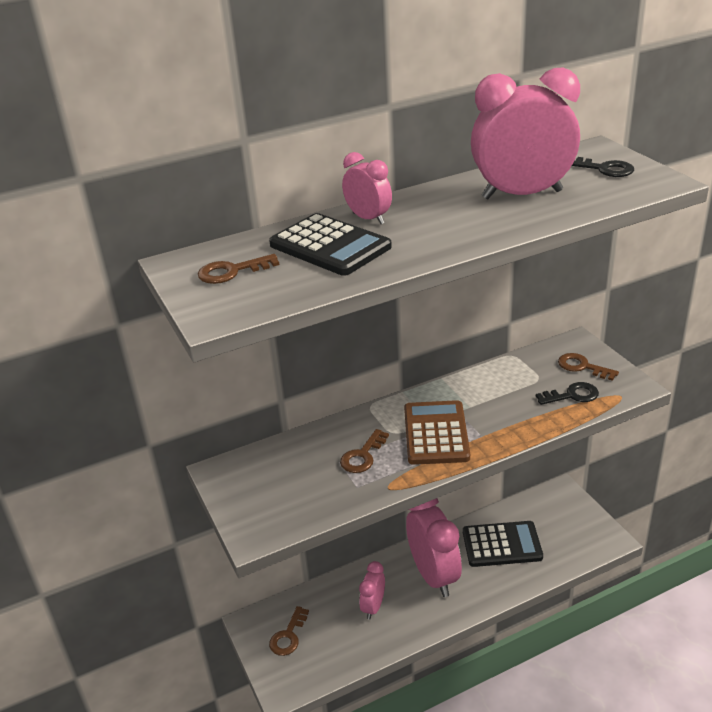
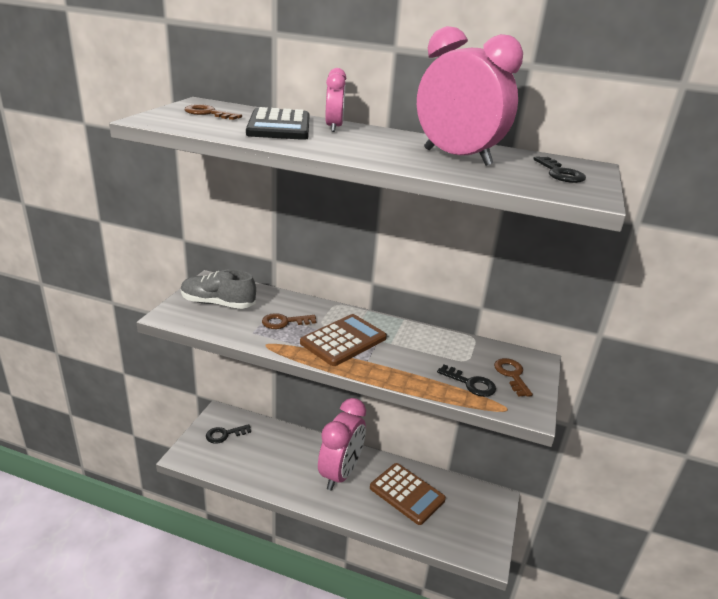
camera: 40 degrees right, 5 degrees down
brown key [269,606,309,656] -> black key [206,424,251,444]
pink clock [359,561,385,620] -> none
black calculator [463,521,543,567] -> brown calculator [370,463,446,525]
none -> grey shoe [181,269,256,309]

